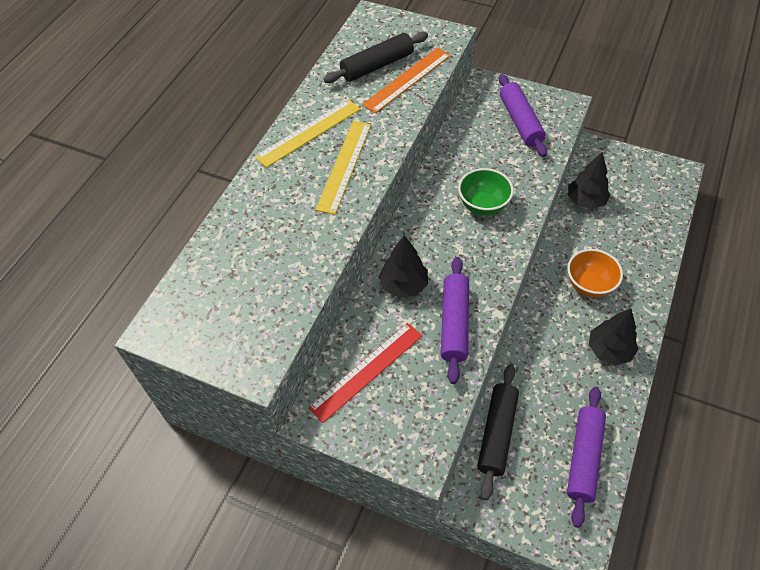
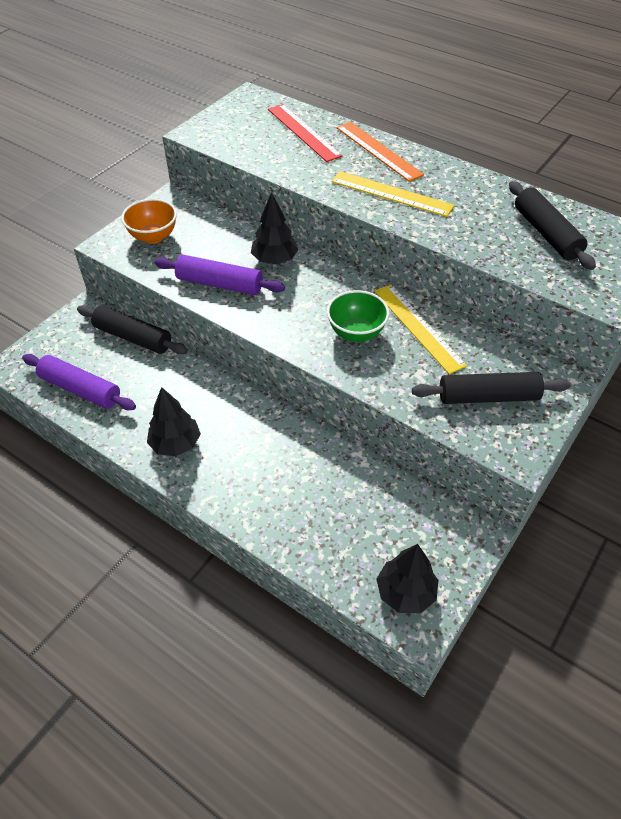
camera: 100 degrees right, 5 degrees down
yellow ruler [255,99,361,168] -> yellow ruler moved to [374,284,467,374]
red ruler [308,323,422,423] -> red ruler moved to [268,104,343,162]
orange ruler [362,48,451,114] -> orange ruler moved to [336,122,424,182]
purple rolling pin [499,74,547,157] -> black rolling pin [412,372,571,404]
orange bowl [567,249,623,298] -> orange bowl moved to [121,199,177,244]
black tree [568,152,610,209] -> black tree moved to [377,544,438,613]

